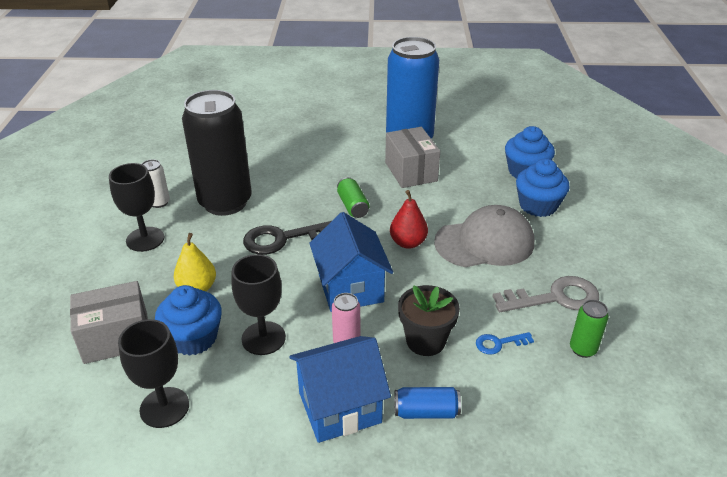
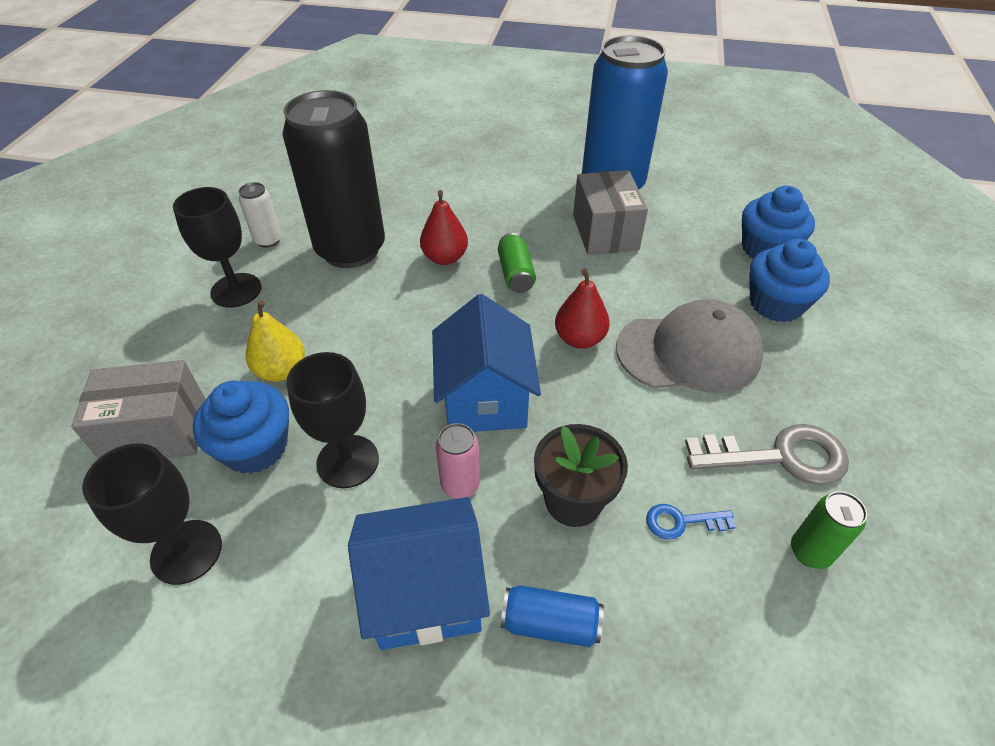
camera: 10 degrees right, 10 degrees up
black key [243,221,331,255] -> none
none -> red pear [420,190,468,265]

